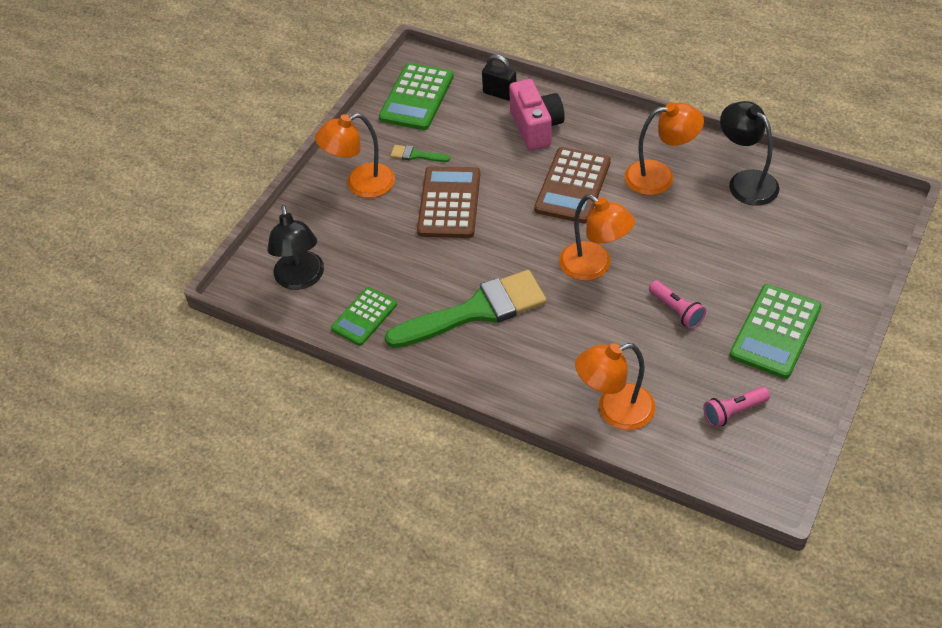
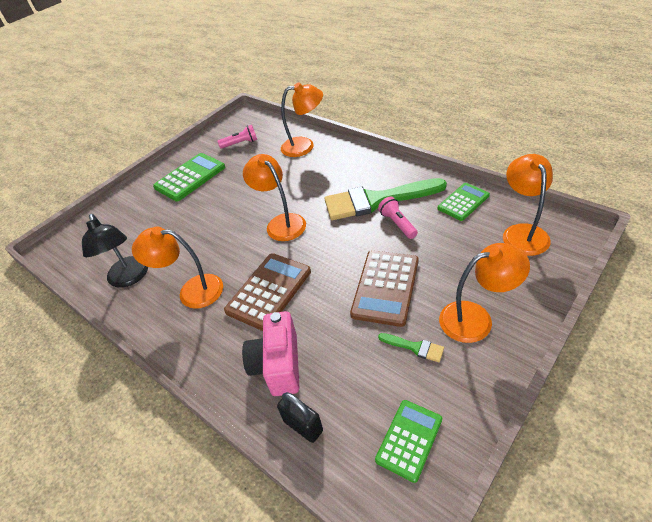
camera: 165 degrees left, 5 degrees down
black lamp [267,205,324,290] -> orange lamp [503,154,553,256]
green calculator [379,63,454,130] -> green calculator [375,400,442,483], size x0.64
pink flashlight [649,280,706,329] -> pink flashlight moved to [378,196,418,239]

